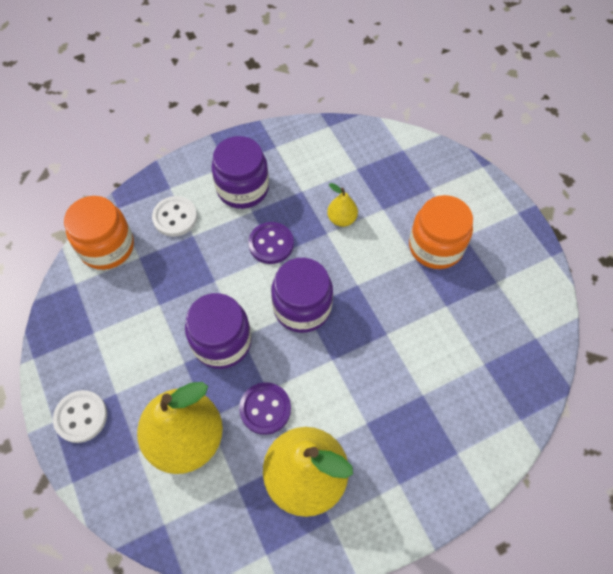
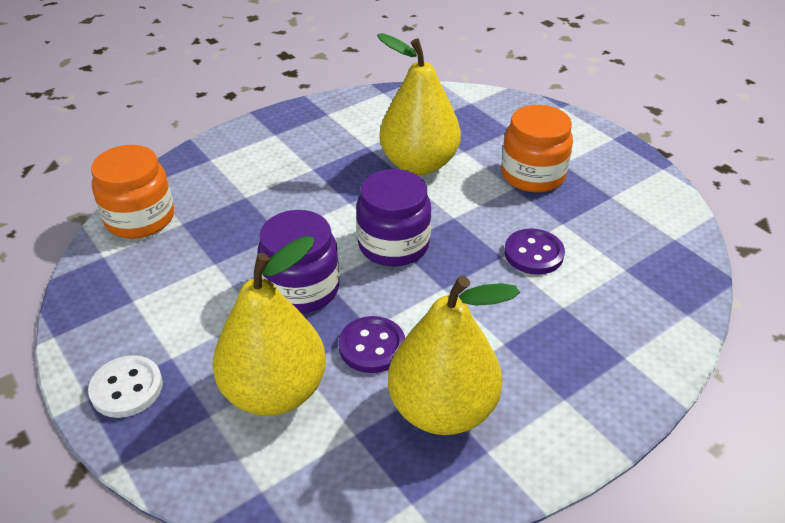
camera: 10 degrees left, 20 degrees down
white button [152,196,197,237] -> none
purple jar [211,136,269,209] -> none
purple button [248,222,294,264] -> purple button moved to [504,228,565,275]
yellow pear [327,183,358,227] -> yellow pear [377,33,461,175], size x2.24

